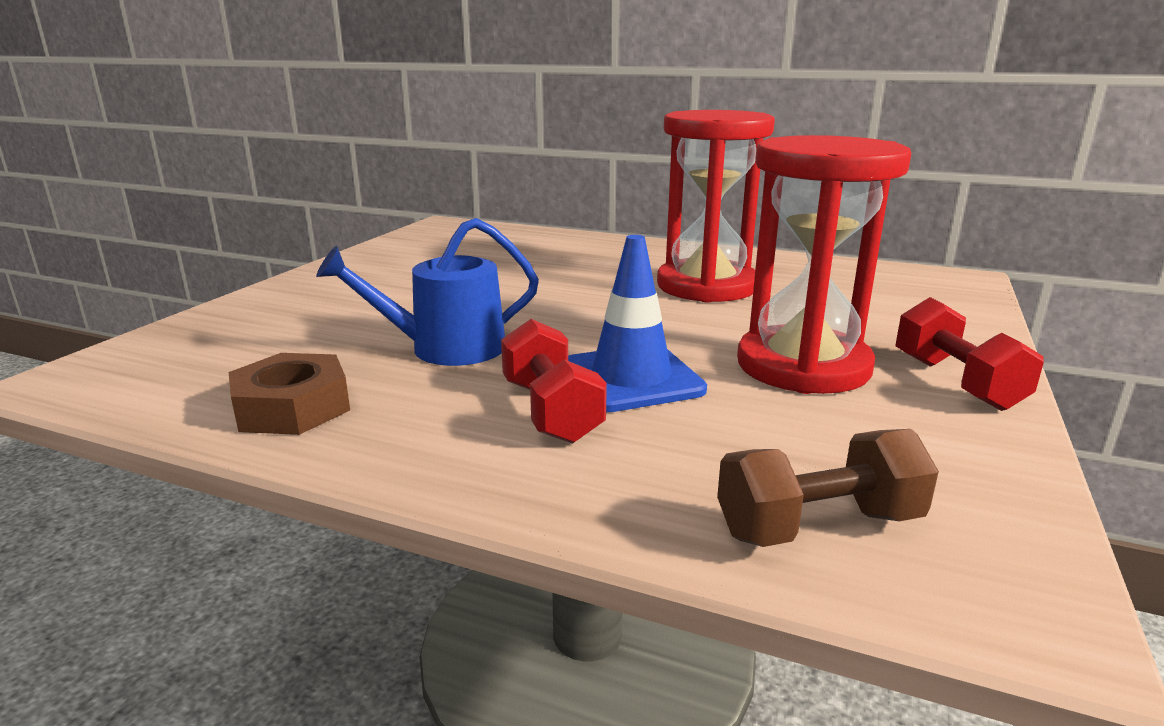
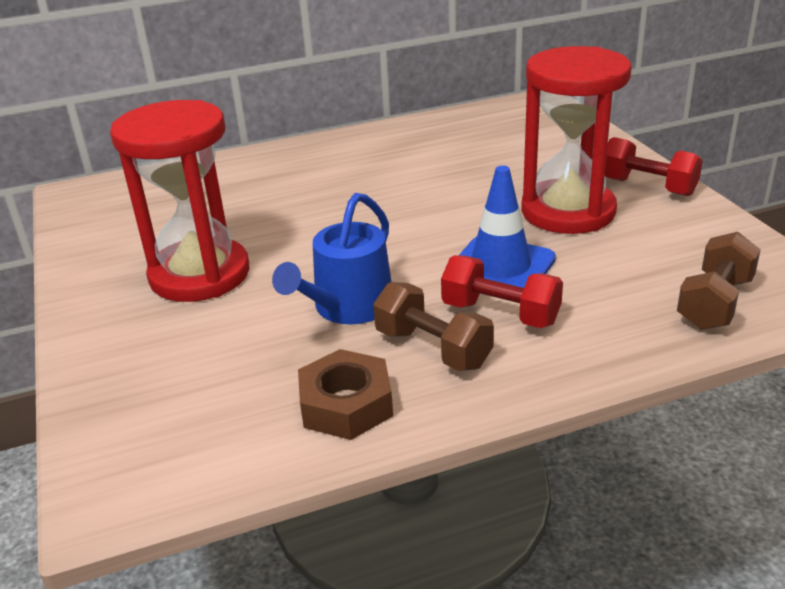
camera: 40 degrees left, 10 degrees up
red hourglass [657,110,775,302] -> red hourglass moved to [110,100,250,302]
none -> brown dumbbell [373,282,494,371]

